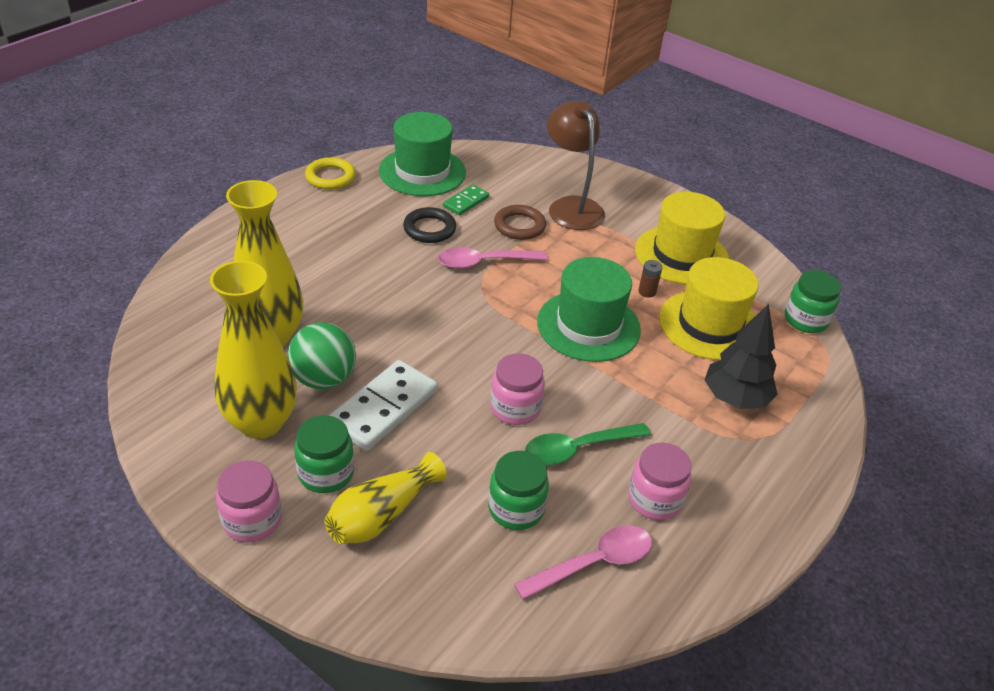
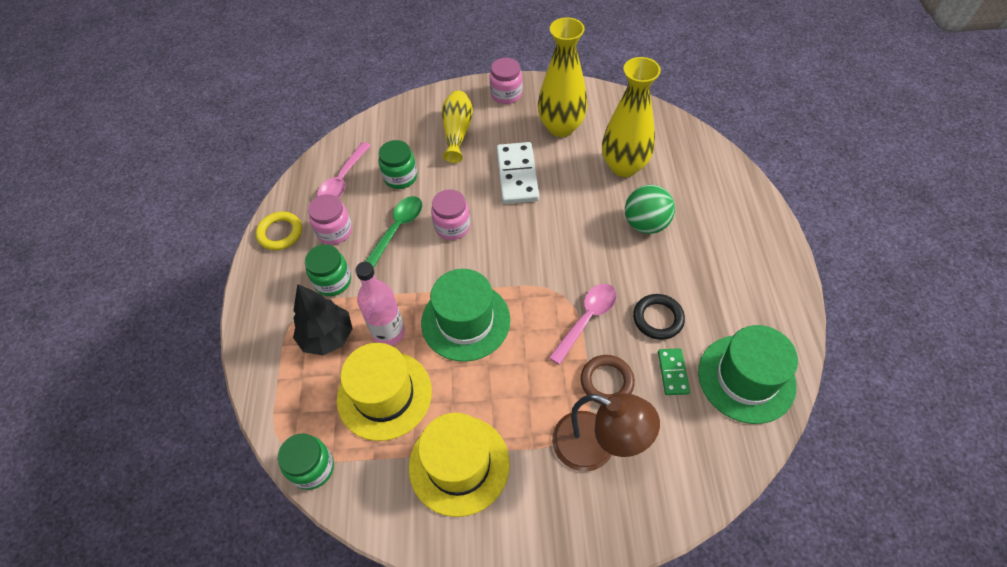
camera: 145 degrees right, 15 degrees up
green ball [288,322,356,390] -> green ball moved to [625,185,675,234]
green jar [294,415,354,493] -> green jar moved to [305,244,351,296]
yellow ring [305,157,356,190] -> yellow ring moved to [256,212,302,250]
brown battery [638,260,663,298] -> none
none -> pink bottle [355,262,405,346]

